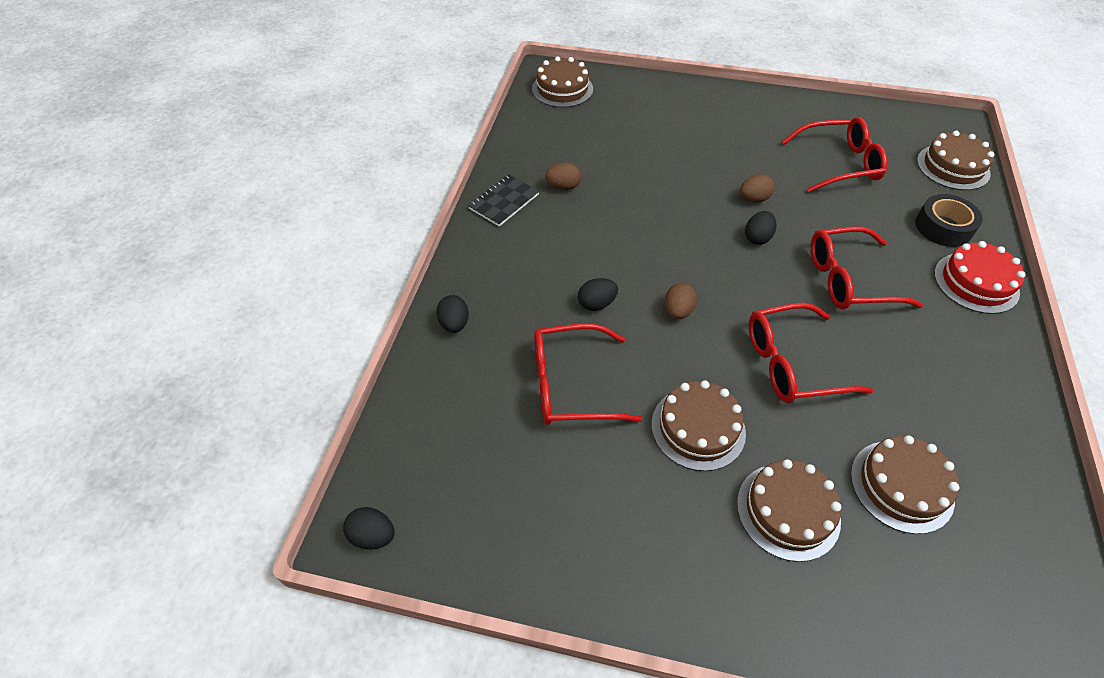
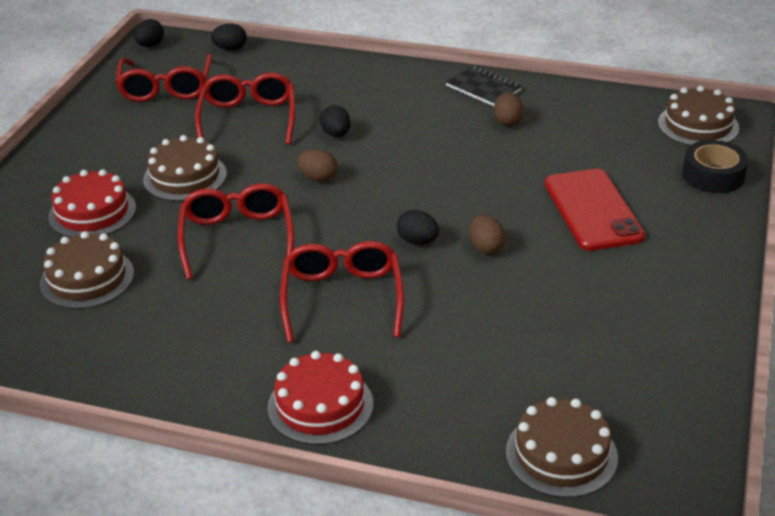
camera: 95 degrees right, 15 degrees down
black egg [436,295,469,333] -> black egg moved to [211,23,247,50]
brown cake [737,459,841,562] -> red cake [48,169,136,237]
red glasses [782,117,888,193] -> red glasses moved to [116,54,212,102]
black tape [915,194,983,247] -> black tape moved to [682,140,749,193]
none -> red phone [545,169,645,251]

